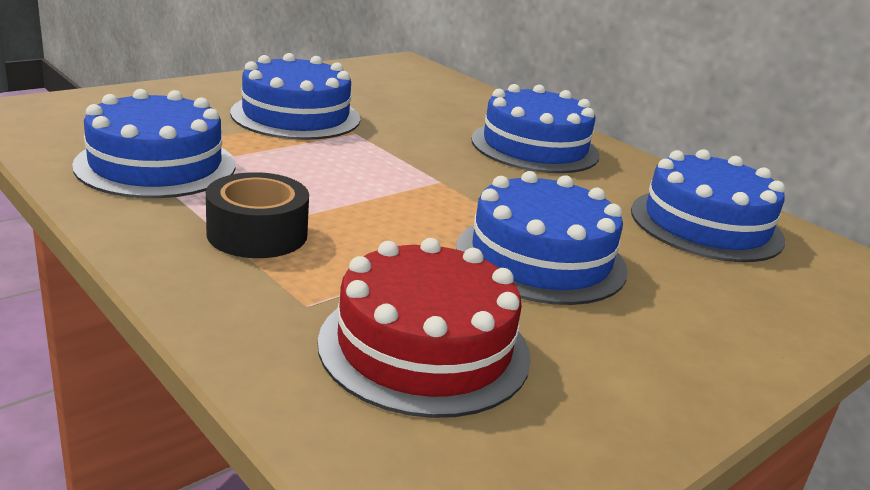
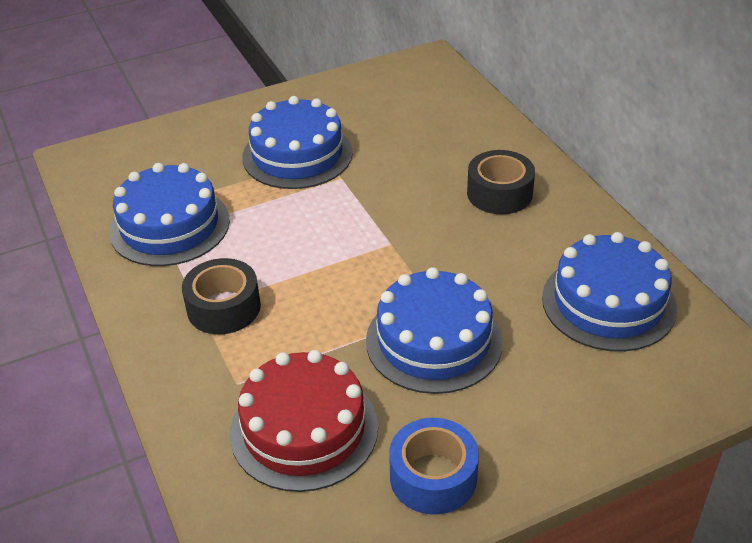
camera: 20 degrees right, 15 degrees up
blue cake [472,84,600,173] -> black tape [467,150,535,214]
none -> blue tape [389,418,479,514]

